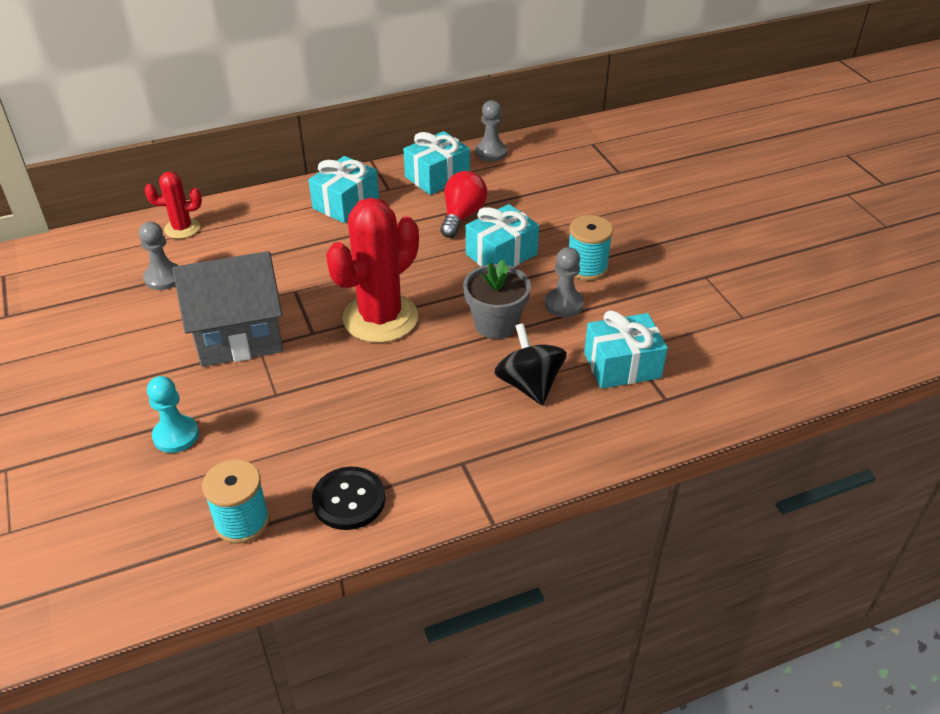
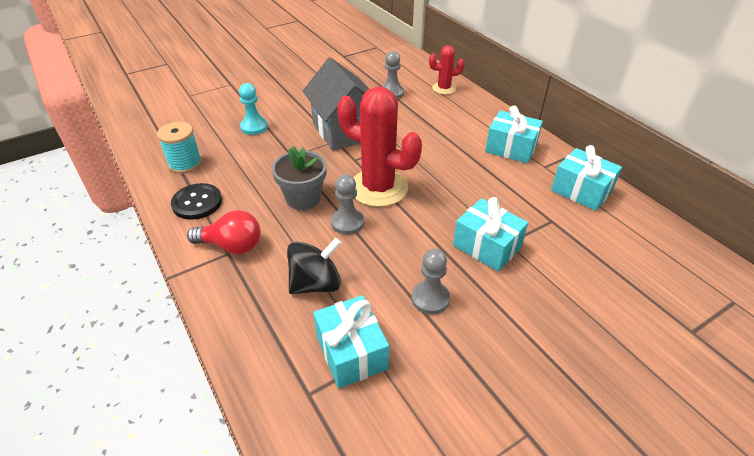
camera: 80 degrees right, 0 degrees up
red cactus [144,172,202,239] -> red cactus turned 75 degrees counterclockwise [429,45,465,94]
red light bulb [441,171,487,238] -> red light bulb moved to [187,210,261,254]
grey flower pot [463,260,531,339] -> grey flower pot moved to [272,146,327,210]
grey pawn [475,100,507,162] -> grey pawn moved to [331,174,364,235]
turquoise spool [569,215,613,280] -> none

